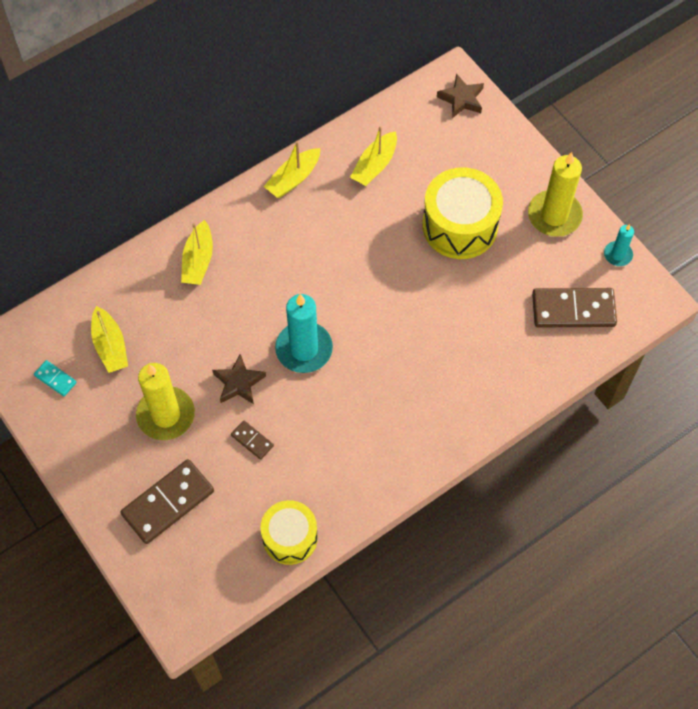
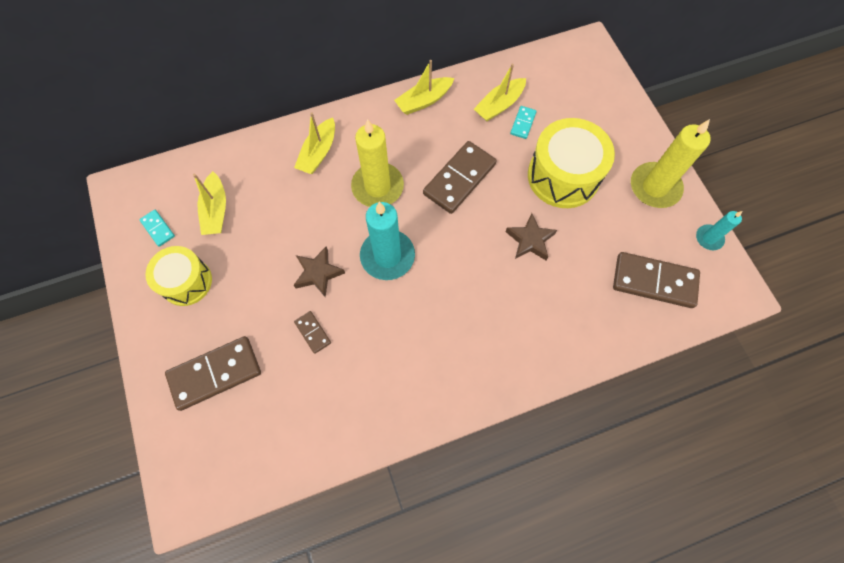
camera: 15 degrees right, 5 degrees up
yellow candle [136,363,195,440] -> yellow candle moved to [351,119,404,207]
yellow drum [260,500,318,565] -> yellow drum moved to [145,246,212,306]
brown star [437,73,484,118] -> brown star moved to [506,213,557,260]
none -> brown domino [423,141,497,214]
none -> turquoise domino [510,106,537,139]

